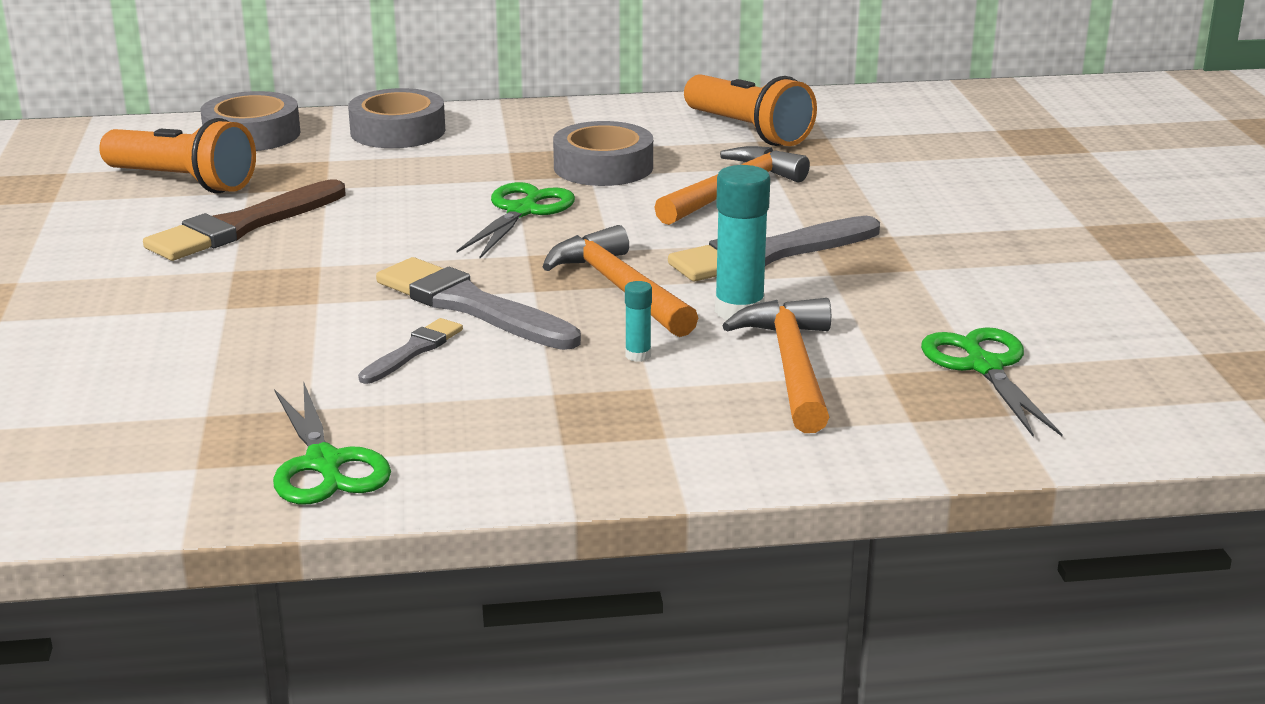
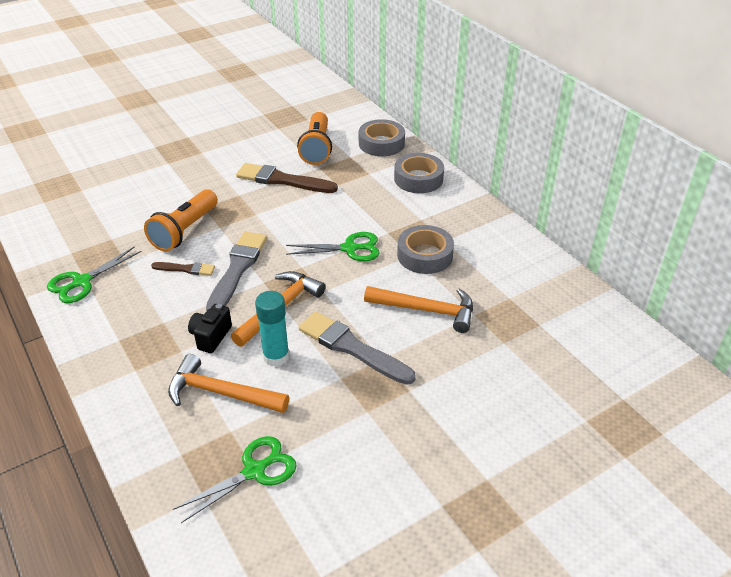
camera: 65 degrees right, 15 degrees up
grey brush [358,318,463,384] -> brown brush [151,262,215,275]
turquoise glue stick [625,281,652,362] -> black camera [188,304,232,353]
orange flashlight [684,74,817,146] -> orange flashlight moved to [144,189,218,251]
orange hammer [722,298,831,433] -> orange hammer turned 135 degrees counterclockwise [168,354,289,413]

